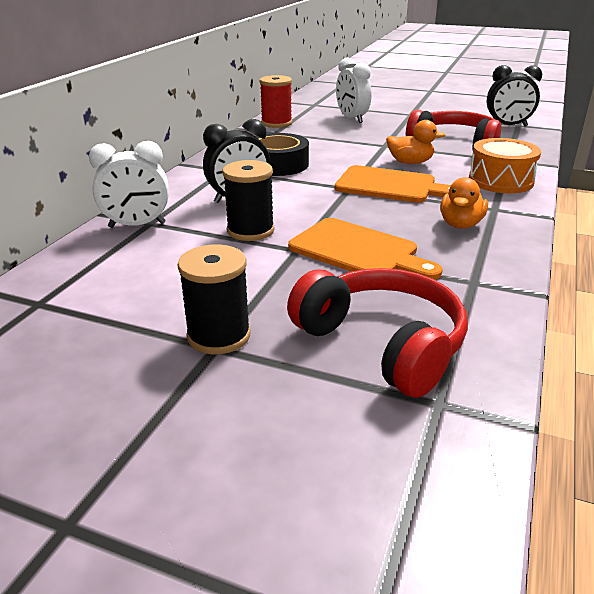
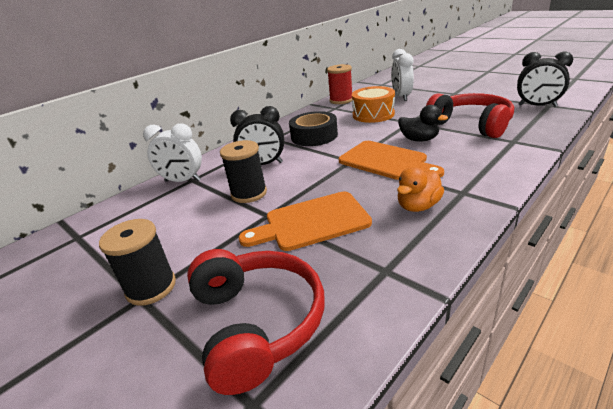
camera: 25 degrees right, 0 degrees up
orange cutting board [288,218,443,280] -> orange cutting board turned 105 degrees clockwise [239,191,372,251]
orange duck [386,120,446,164] -> black duck [398,105,448,141]
orange drum [469,138,541,193] -> orange drum moved to [352,86,395,123]

